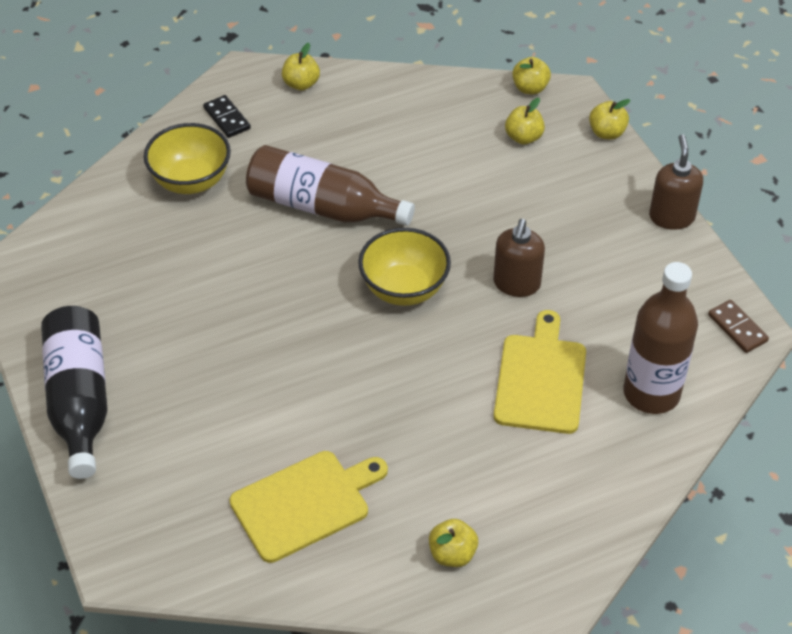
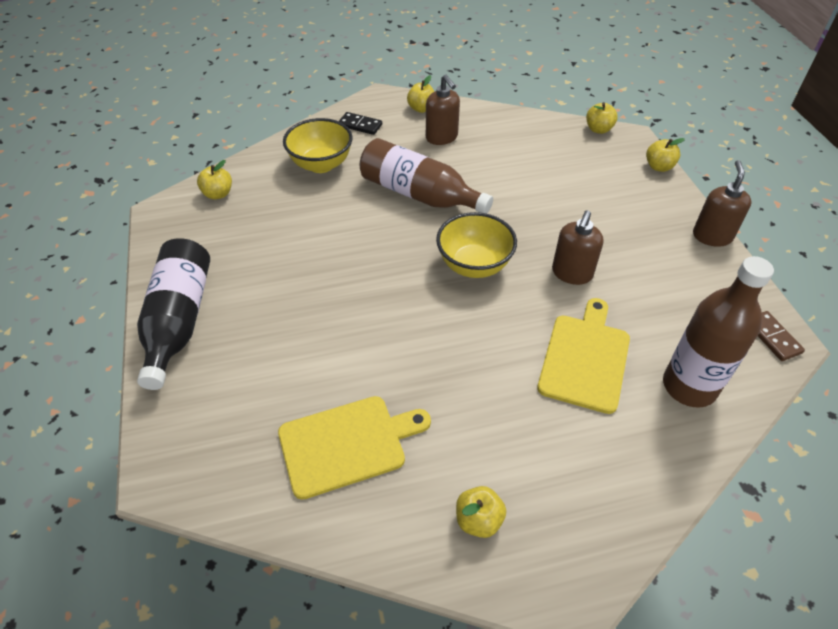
camera: 10 degrees right, 0 degrees up
black domino [203,95,251,138] -> black domino turned 45 degrees counterclockwise [339,112,382,135]
yellow apple [505,98,545,145] -> yellow apple moved to [197,160,232,199]
none -> brown soap dispenser [426,75,460,145]

